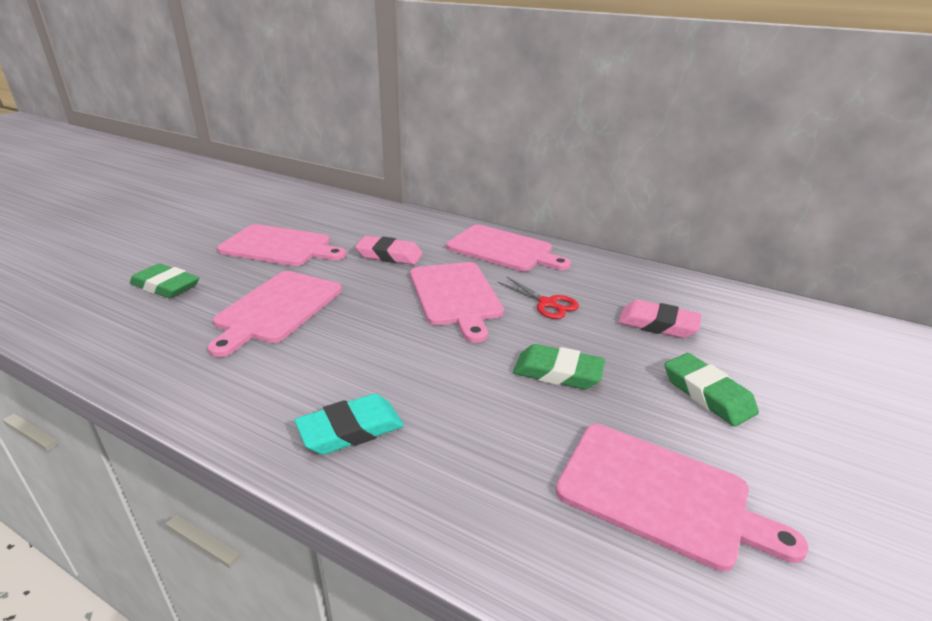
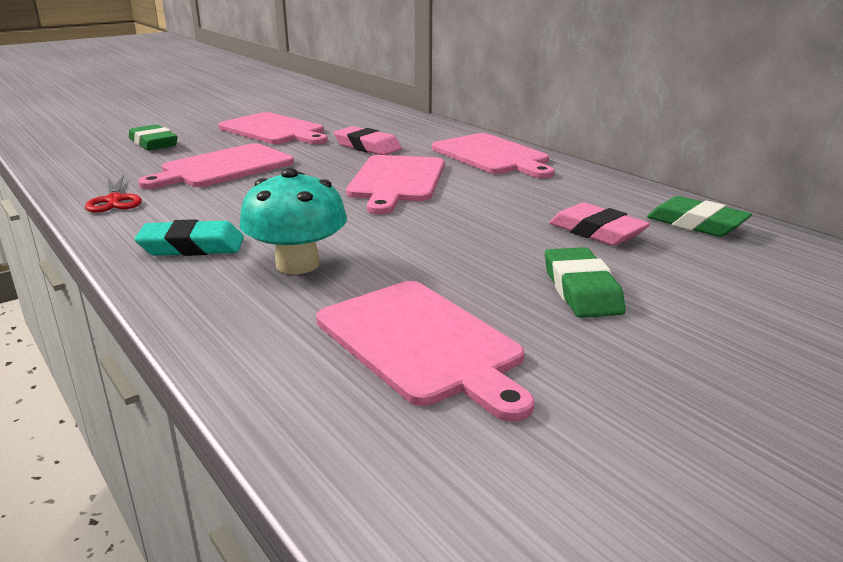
camera: 25 degrees right, 5 degrees down
red scissors [498,277,579,319] -> red scissors moved to [85,175,142,213]
green eraser [513,344,605,389] -> green eraser moved to [647,196,752,237]
none -> turquoise mushroom [239,168,347,274]

